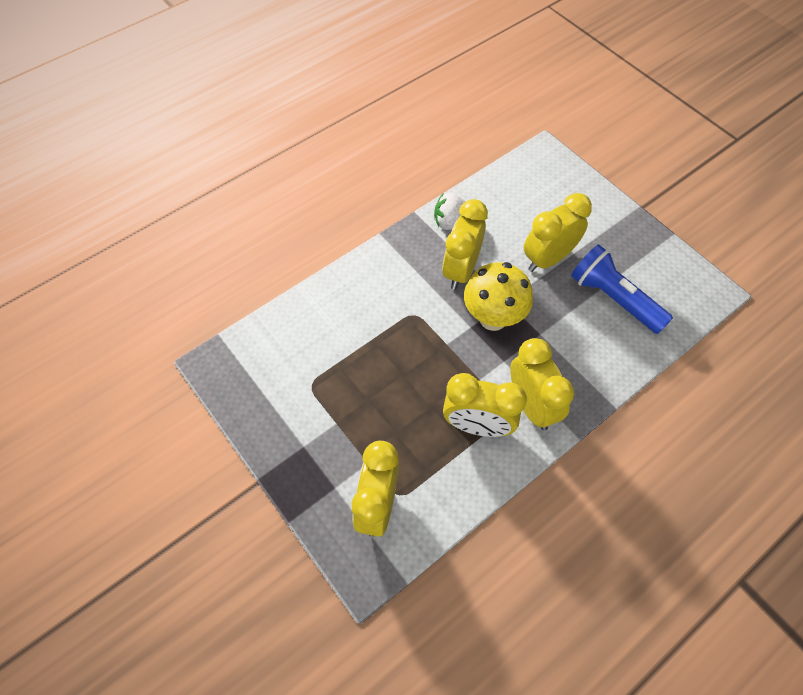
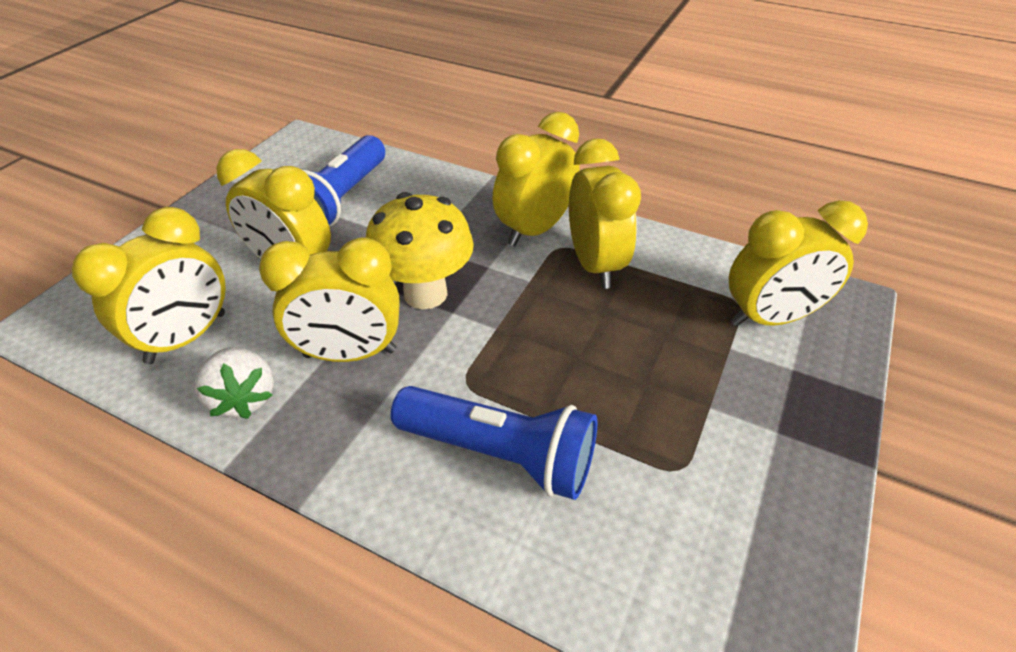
camera: 115 degrees left, 15 degrees down
none -> yellow clock [71,207,226,364]
none -> blue flashlight [391,386,597,500]

